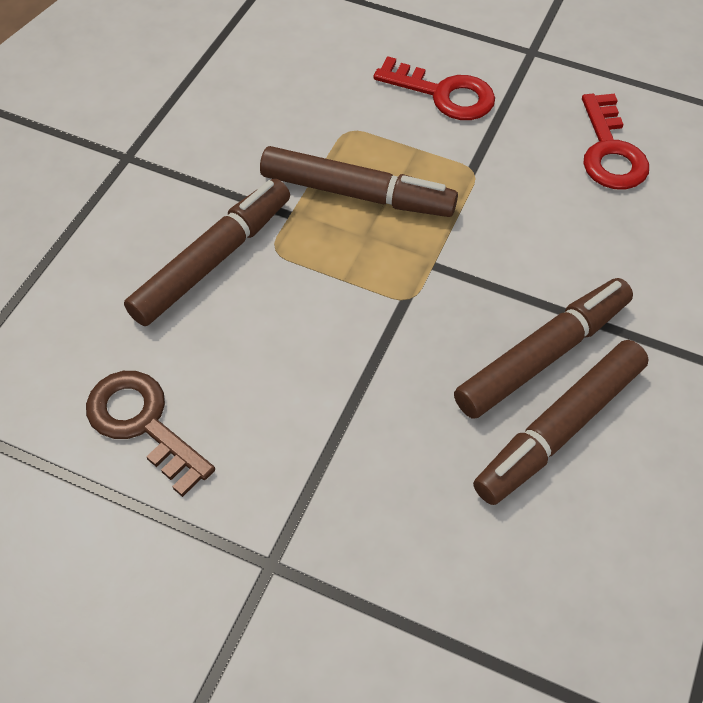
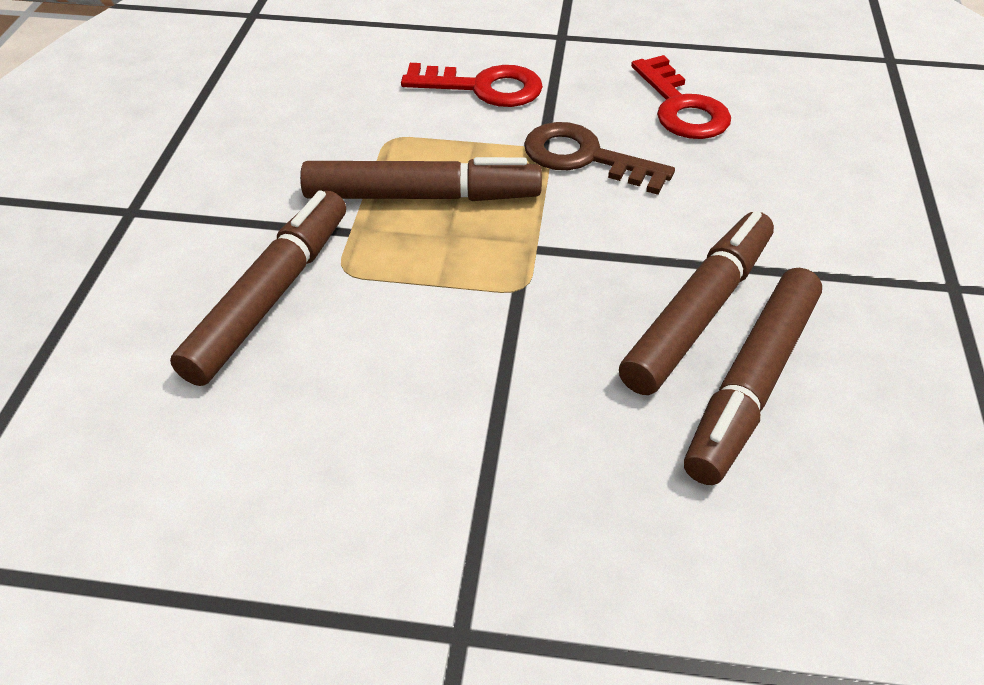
camera: 15 degrees left, 10 degrees down
brown key [86,371,215,497] -> brown key moved to [524,122,675,195]

